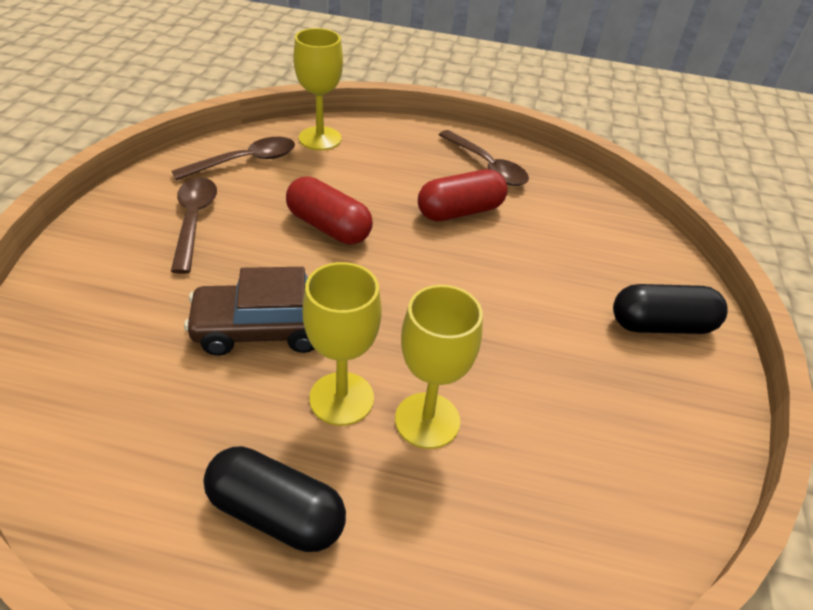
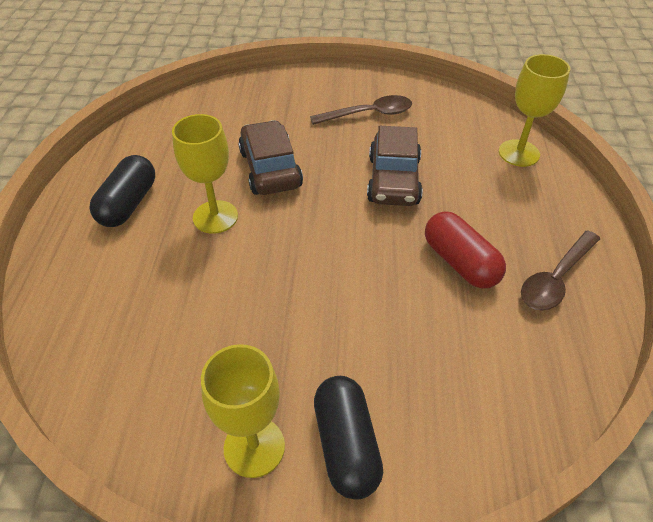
camera: 85 degrees right, 5 degrees up
brown spoon [172,137,295,180] -> none
red capsule [286,177,373,244] -> brown car [367,126,423,206]
yellow goblet [395,285,483,449] -> yellow goblet moved to [201,344,285,478]

